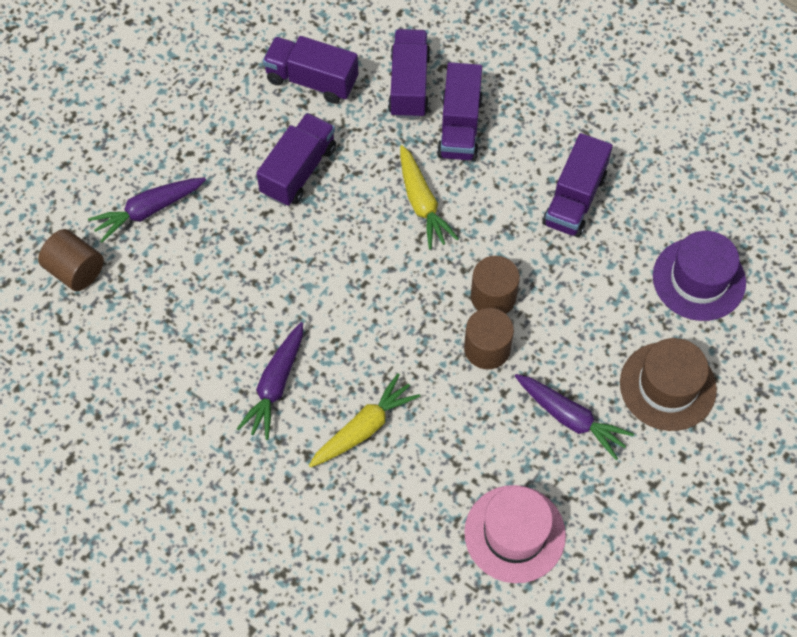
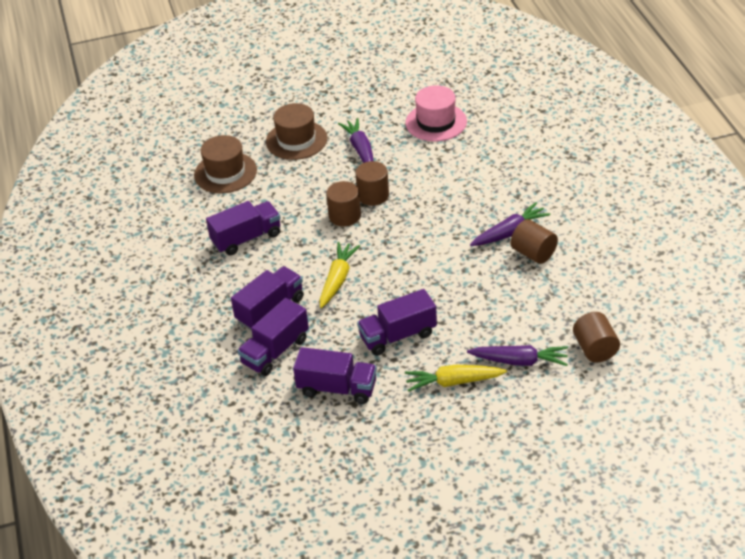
camera: 140 degrees left, 20 degrees down
purple truck [263,36,358,104] -> purple truck turned 45 degrees counterclockwise [293,347,377,404]
yellow carrot [309,373,420,467] -> yellow carrot moved to [405,364,507,392]
purple hat [653,231,746,321] -> brown hat [194,135,257,193]
none -> brown cylinder [511,219,558,264]

